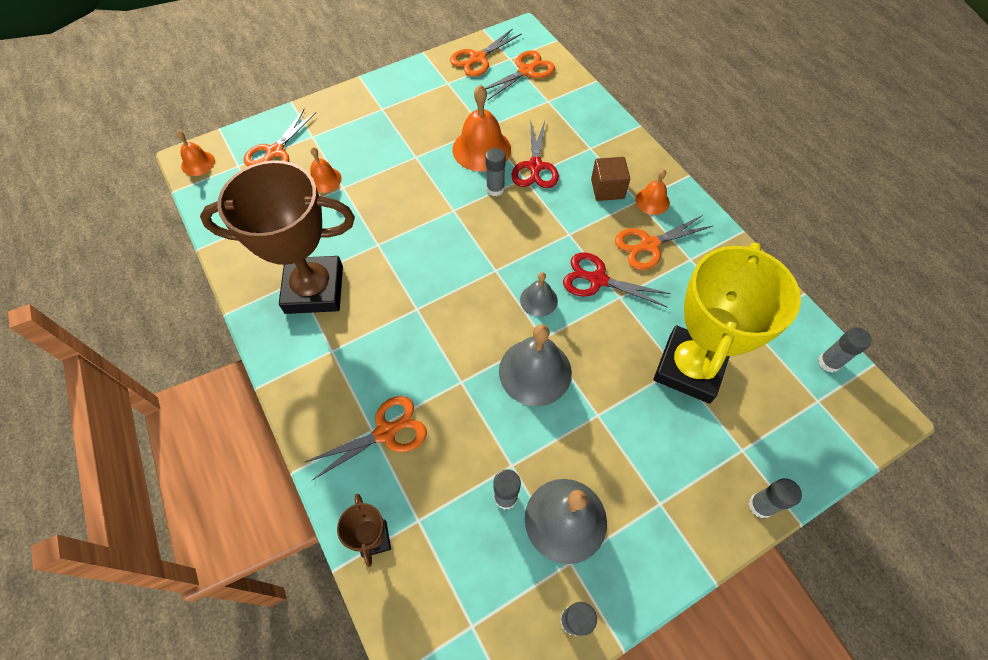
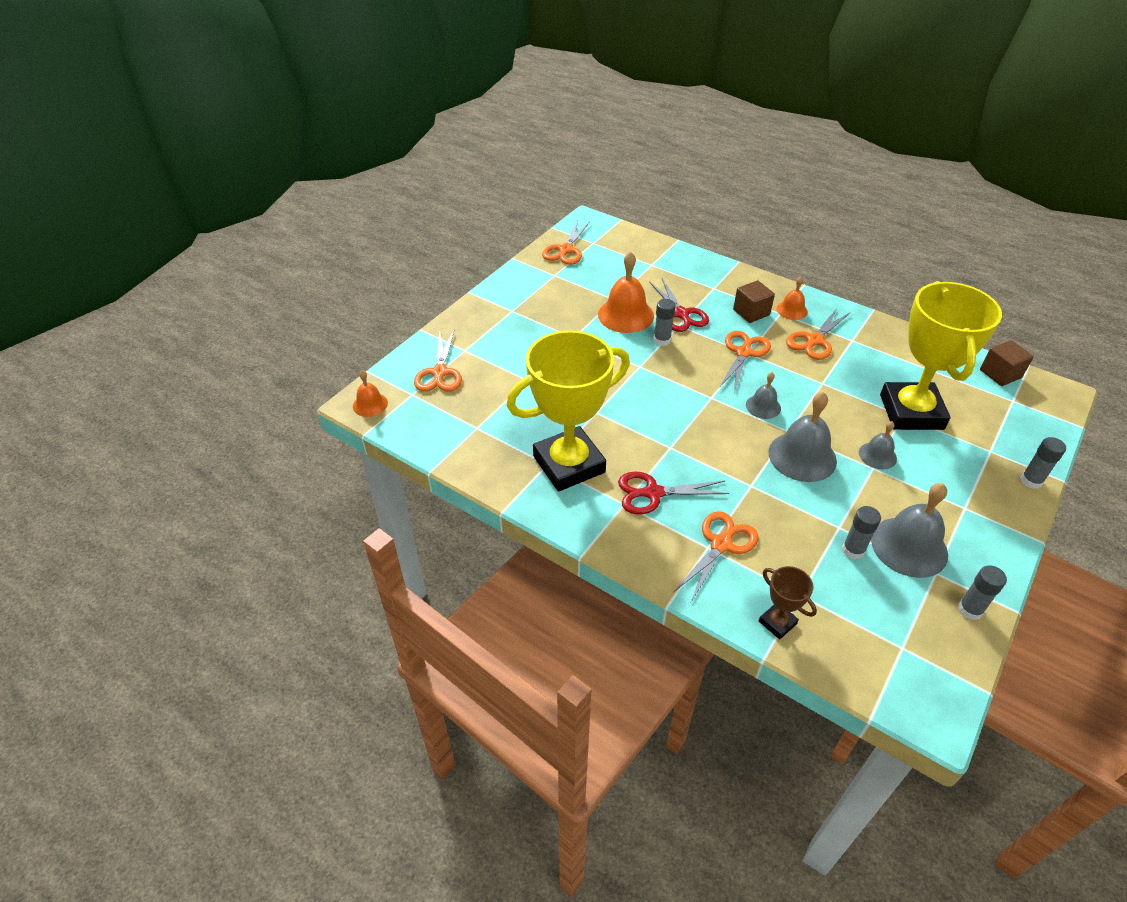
camera: 25 degrees left, 15 degrees down
brown trophy [200,160,355,314] -> yellow trophy [507,330,630,492]
orange bell [310,147,341,193] -> none
orange scissors [485,50,555,101] -> orange scissors moved to [719,331,771,393]
red scissors [563,253,671,307] -> red scissors moved to [618,472,729,514]
grey glue stick [818,327,872,372] -> brown cube [980,340,1034,386]
none -> grey bell [859,421,897,469]

